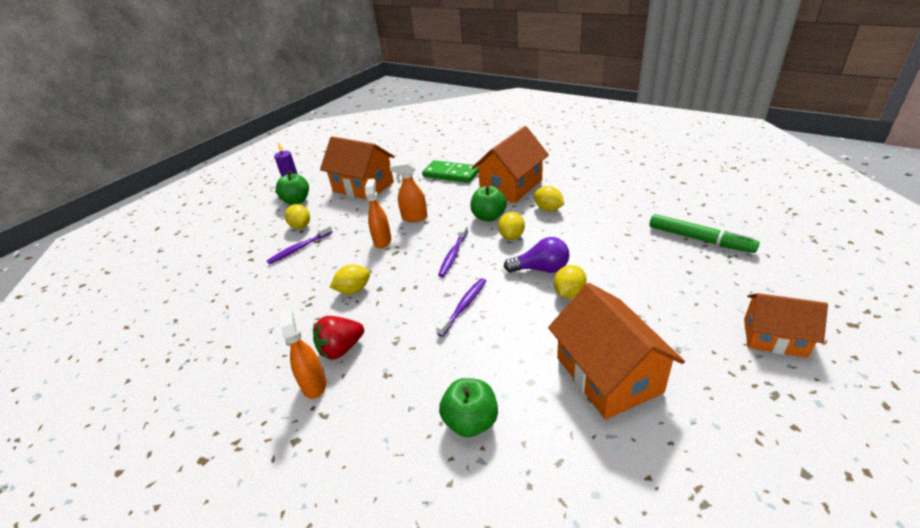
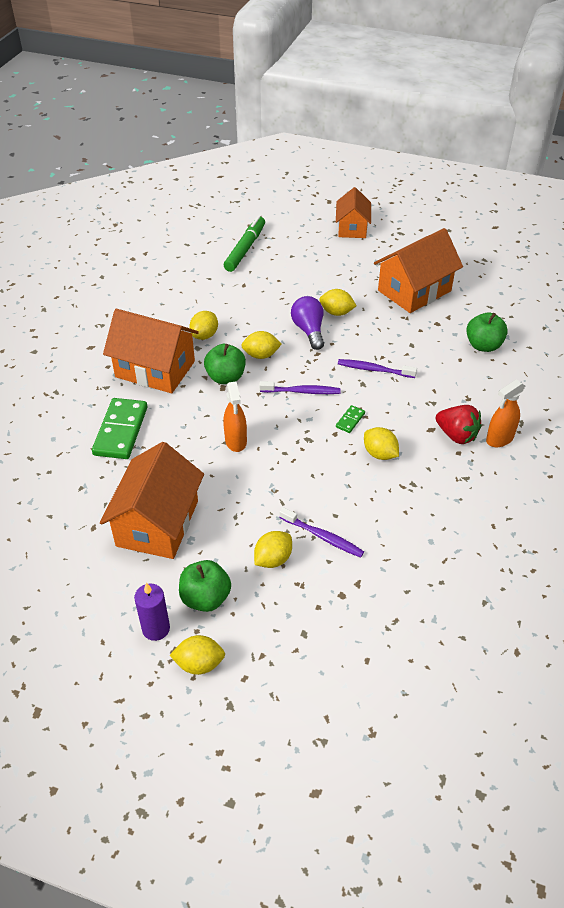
camera: 110 degrees left, 10 degrees up
orange spray bottle [365,179,391,249] -> none
none -> yellow lemon [170,635,225,675]
none -> green domino [336,405,365,433]

